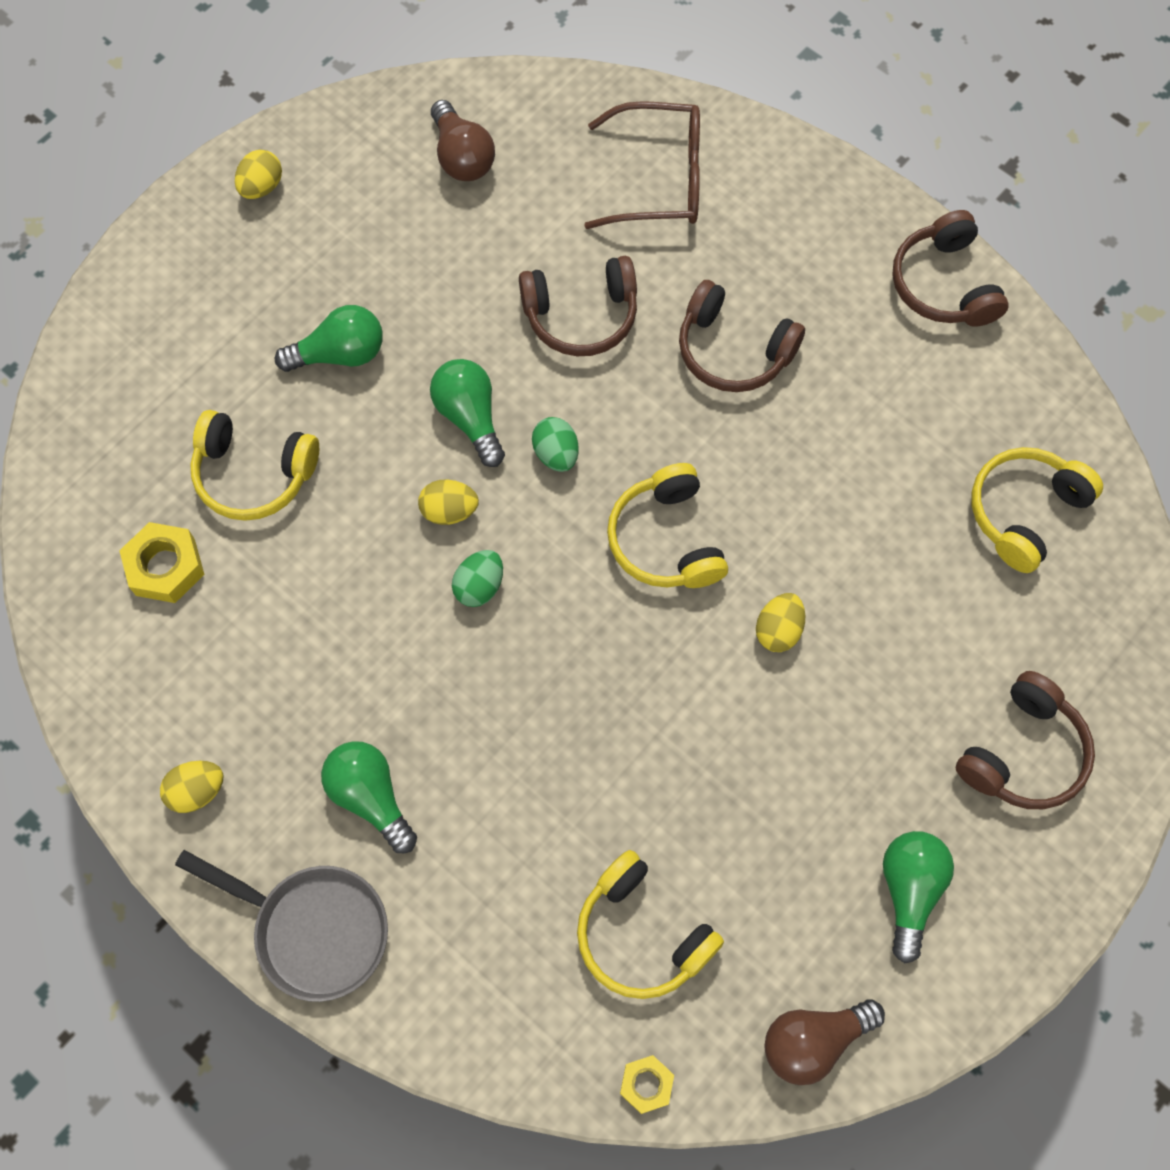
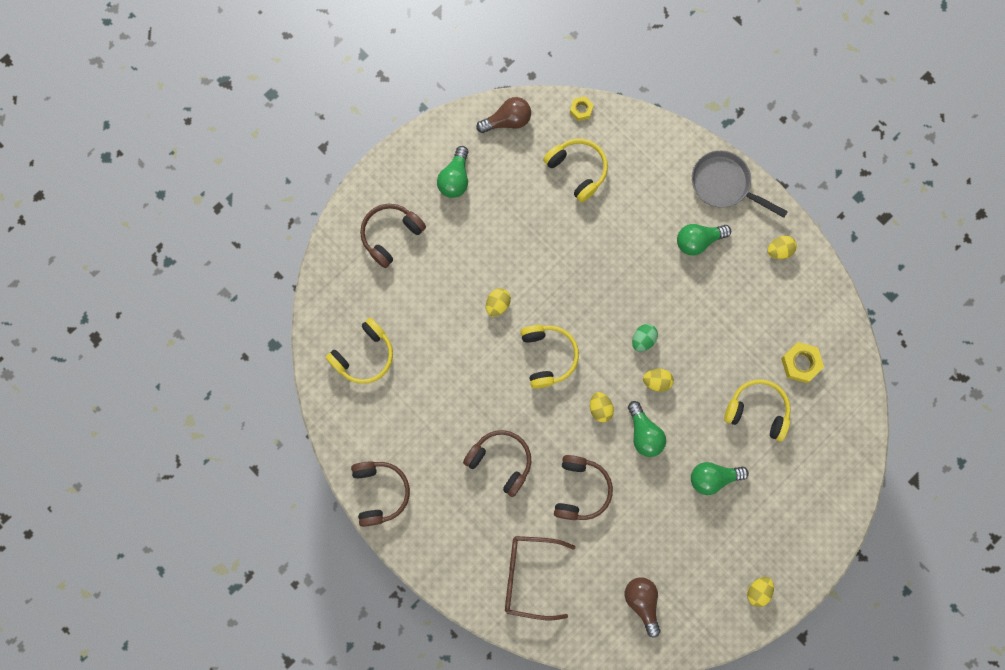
camera: 175 degrees left, 10 degrees up
green light bulb [321,741,417,853] -> green light bulb turned 105 degrees clockwise [677,224,731,256]
brown headphones [519,256,637,356] -> brown headphones turned 105 degrees clockwise [554,455,613,520]
green egg [532,417,579,472] -> yellow egg [590,392,614,422]

